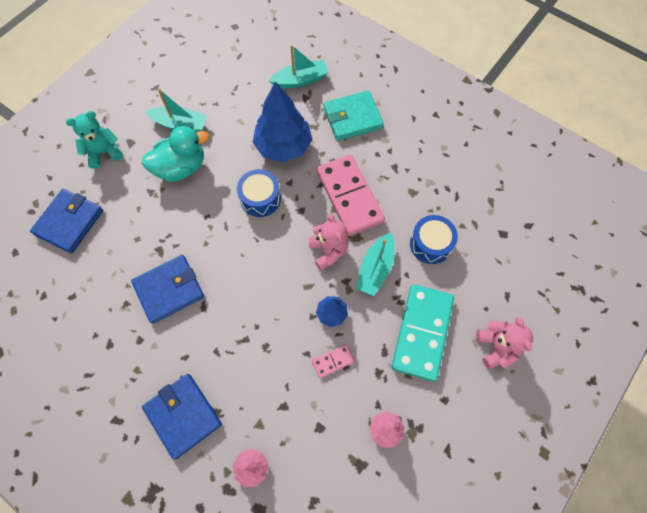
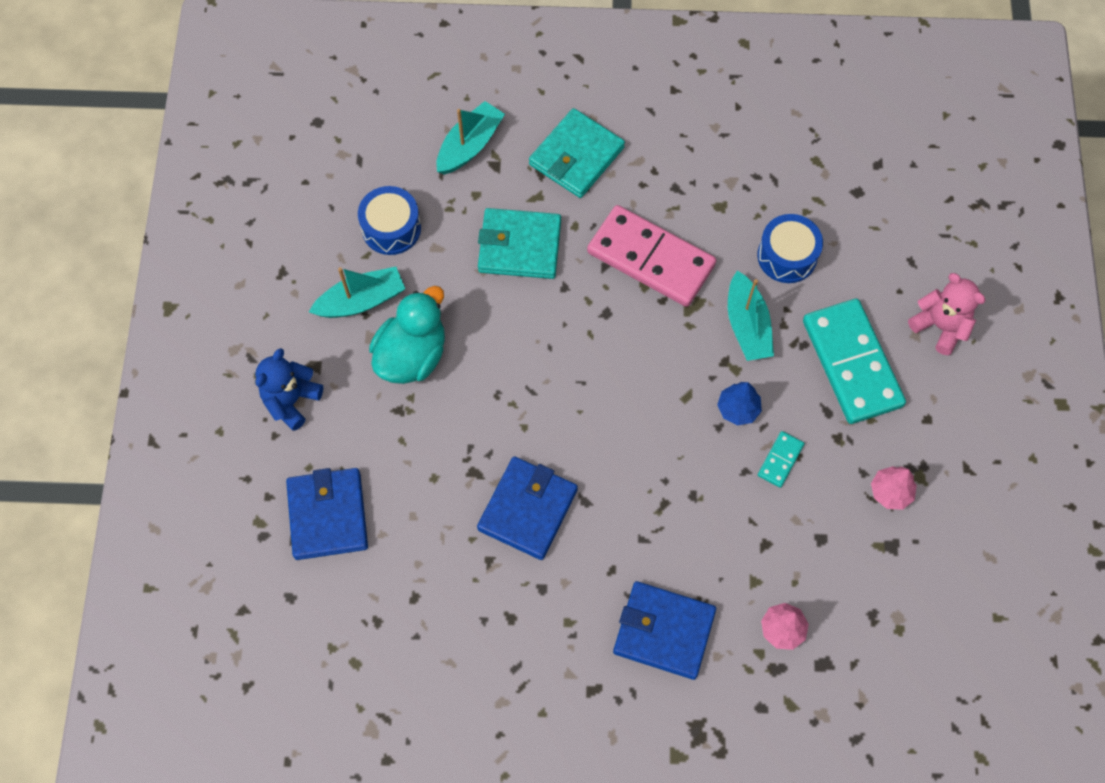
camera: 35 degrees left, 0 degrees up
turquoise teddy bear [66,111,123,169] -> blue teddy bear [255,348,323,431]
blue drum [237,169,281,217] -> blue drum moved to [358,186,421,255]
blue tree [253,82,313,163] -> turquoise wallet [478,208,561,279]
pink teddy bear [309,213,348,271] -> none
pink domino [312,344,354,378] -> turquoise domino [758,431,804,488]

